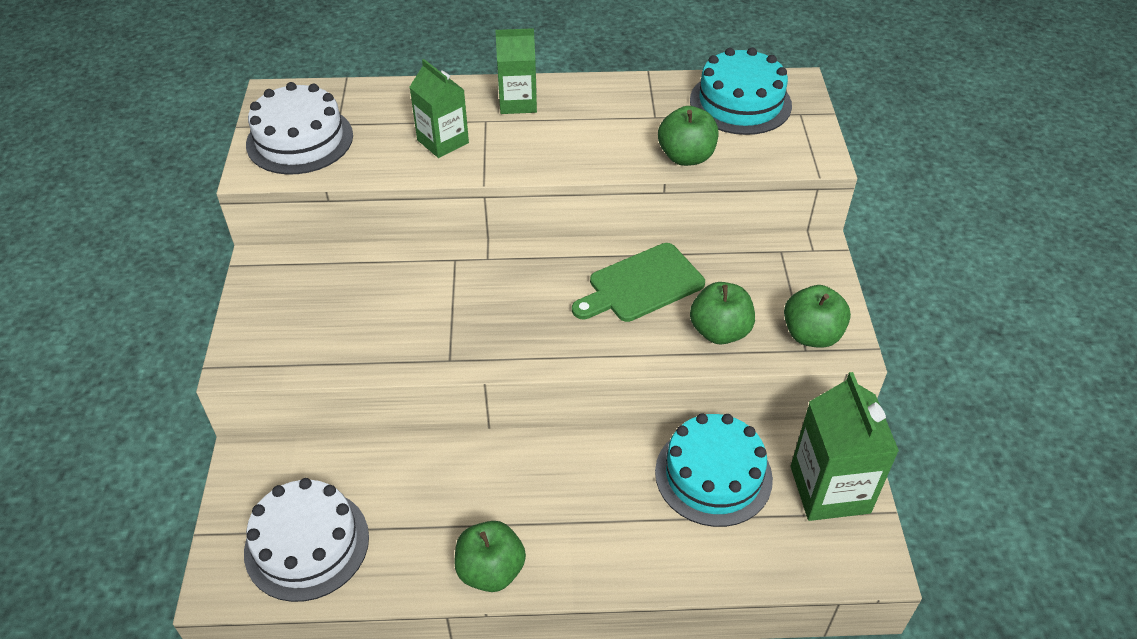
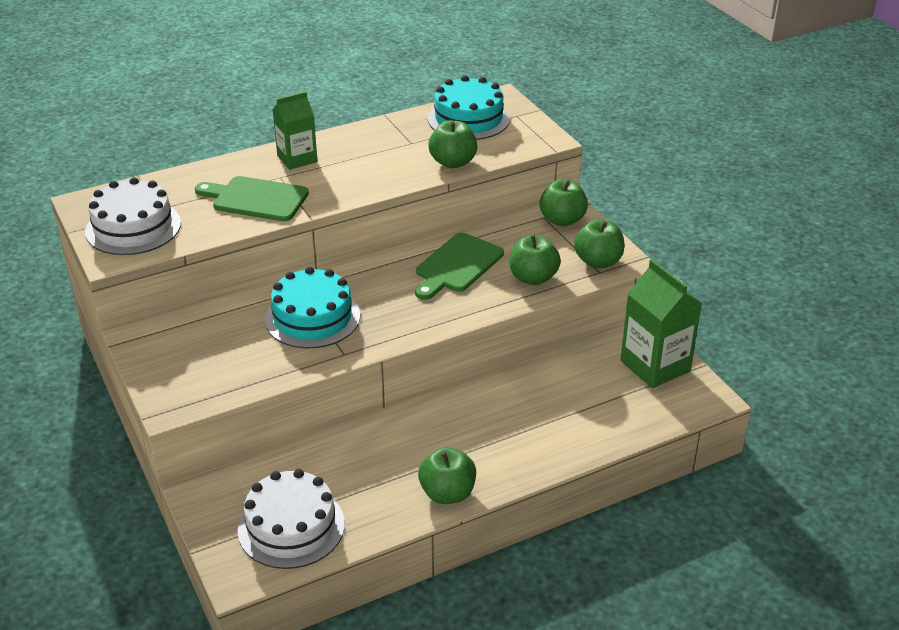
camera: 25 degrees left, 10 degrees down
green carton [410,59,469,158] -> green cutting board [195,176,309,221]
turquoise cake [655,413,773,527] -> turquoise cake moved to [265,267,360,349]
none -> green apple [539,179,588,226]

